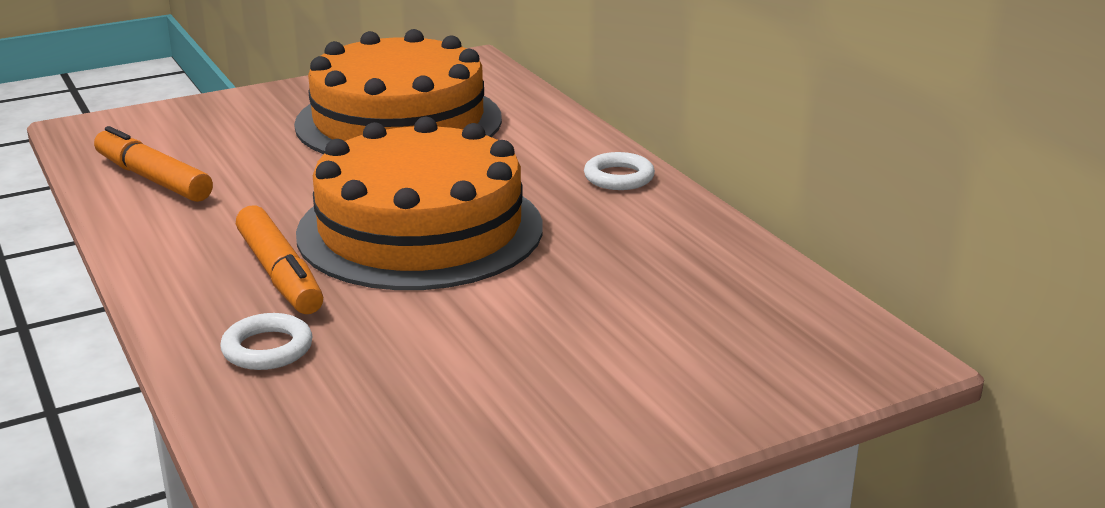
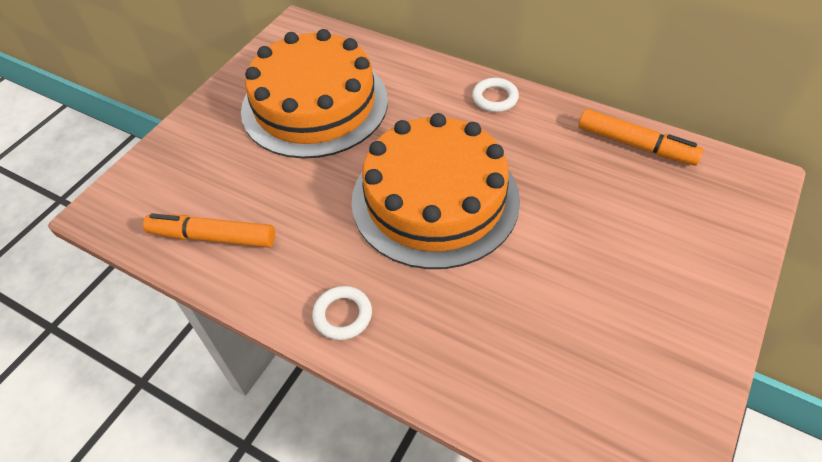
camera: 30 degrees left, 25 degrees up
white ring [220,313,313,370] -> white ring moved to [312,286,372,340]
orange marker [236,206,323,314] -> orange marker moved to [578,109,704,166]

